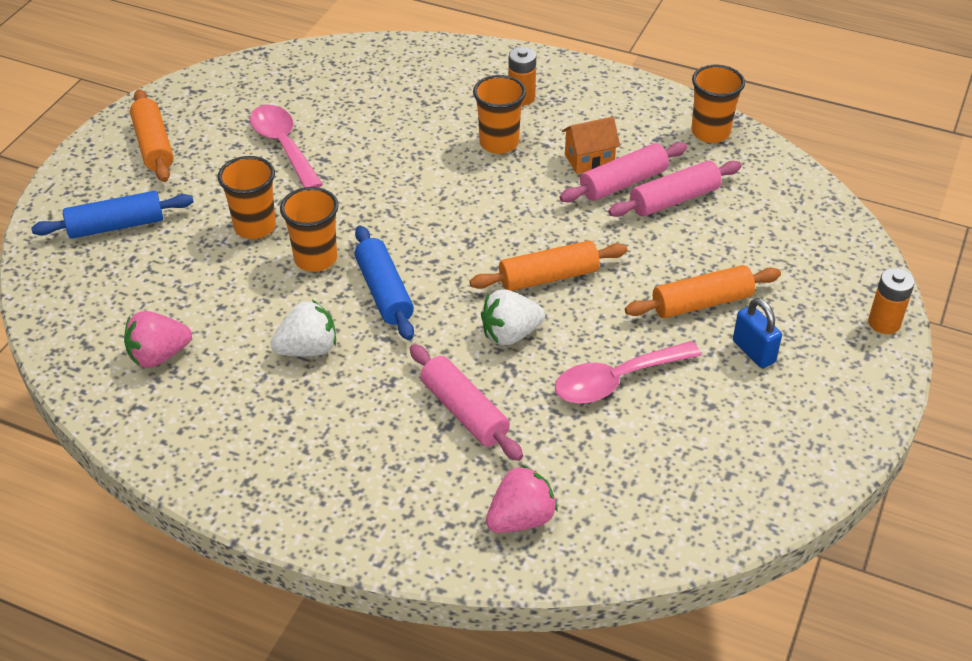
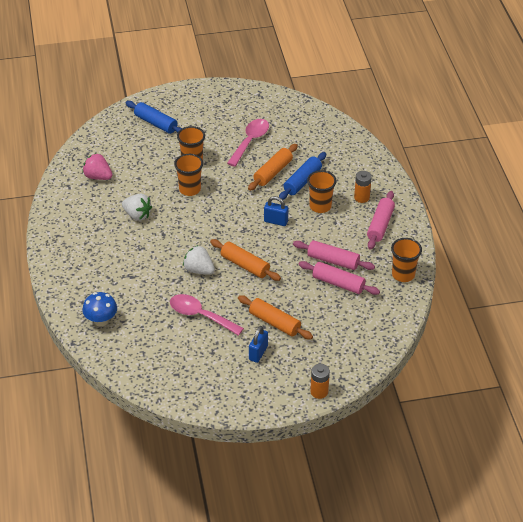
camera: 55 degrees right, 0 degrees up
orange rolling pin [130,89,174,182] -> orange rolling pin moved to [248,144,298,191]
blue rolling pin [355,225,414,340] -> blue rolling pin moved to [279,152,326,200]
pink rolling pin [410,344,523,461] -> pink rolling pin moved to [367,191,395,250]
pink strawberry [486,465,557,533] -> blue mushroom [82,292,117,327]
orange house [562,117,620,174] -> none
none -> blue padlock [264,196,288,226]

